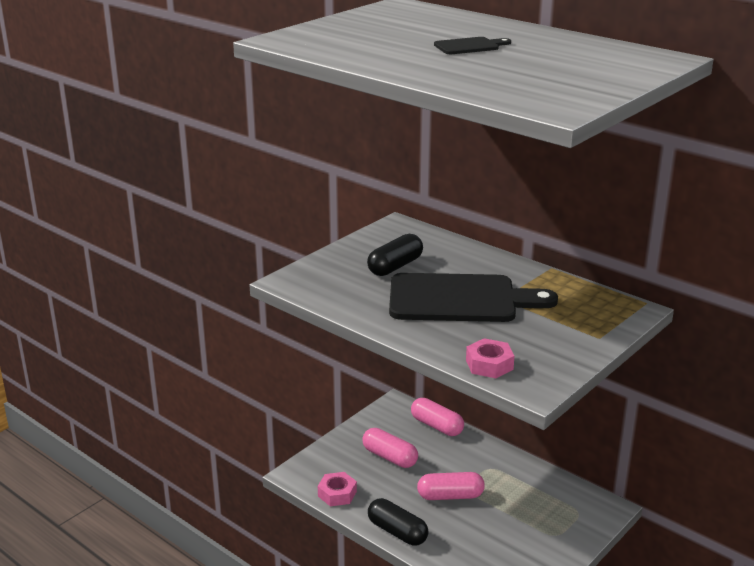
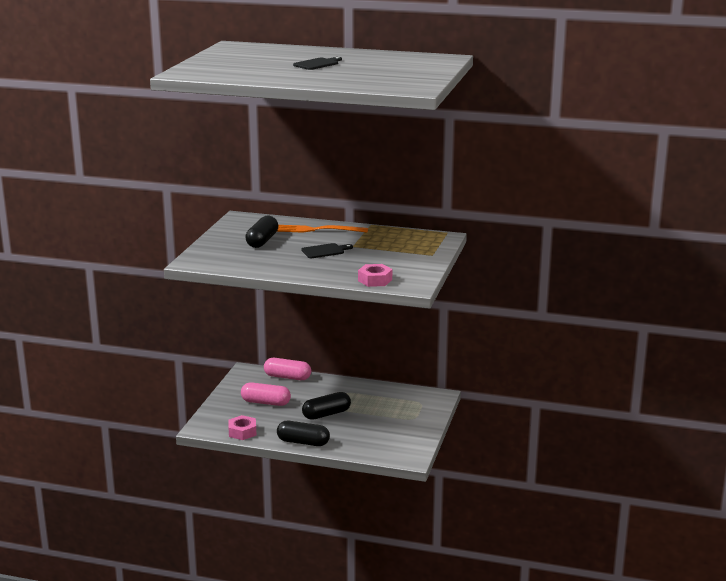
camera: 25 degrees left, 5 degrees down
black cutting board [389,273,558,322] -> black cutting board [301,243,353,258], size x0.42
pink capsule [417,472,485,500] -> black capsule [302,392,351,420]
none -> orange fork [277,225,368,233]

